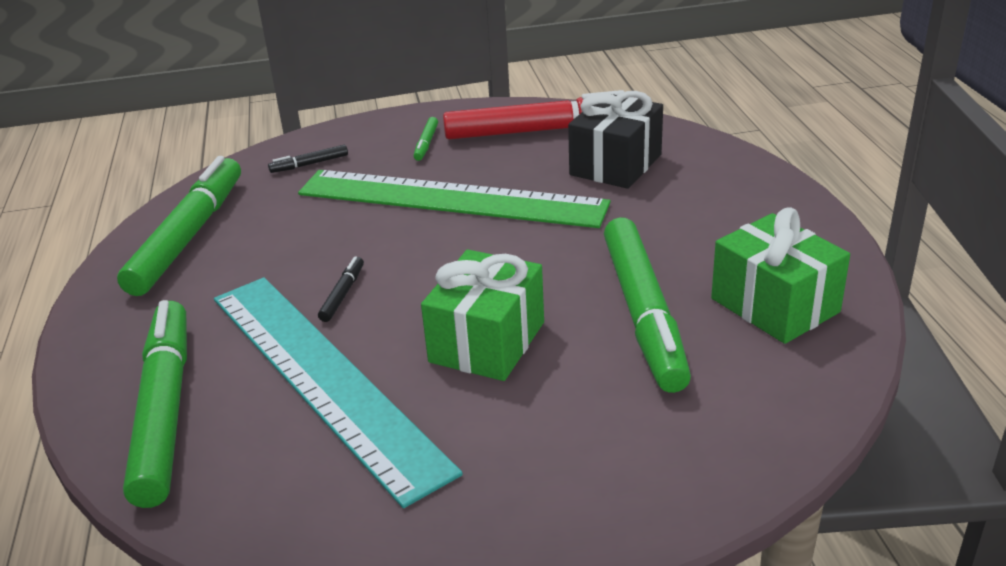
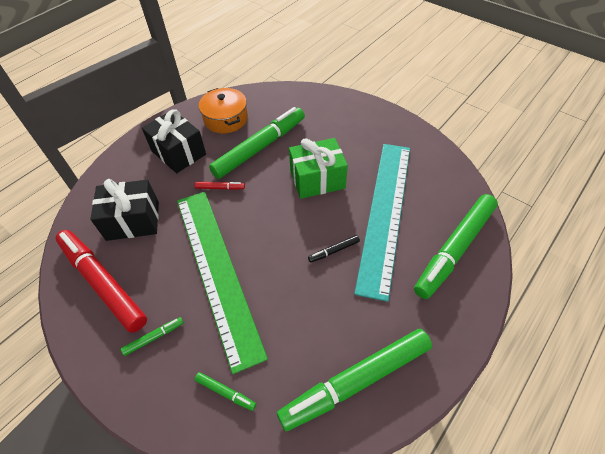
camera: 130 degrees left, 20 degrees up
black marker [268,145,348,173] -> green marker [194,372,256,411]
green gift [711,208,850,344] -> orange pot [199,88,248,133]
none -> black gift [142,109,206,173]
none -> red marker [195,182,245,190]

